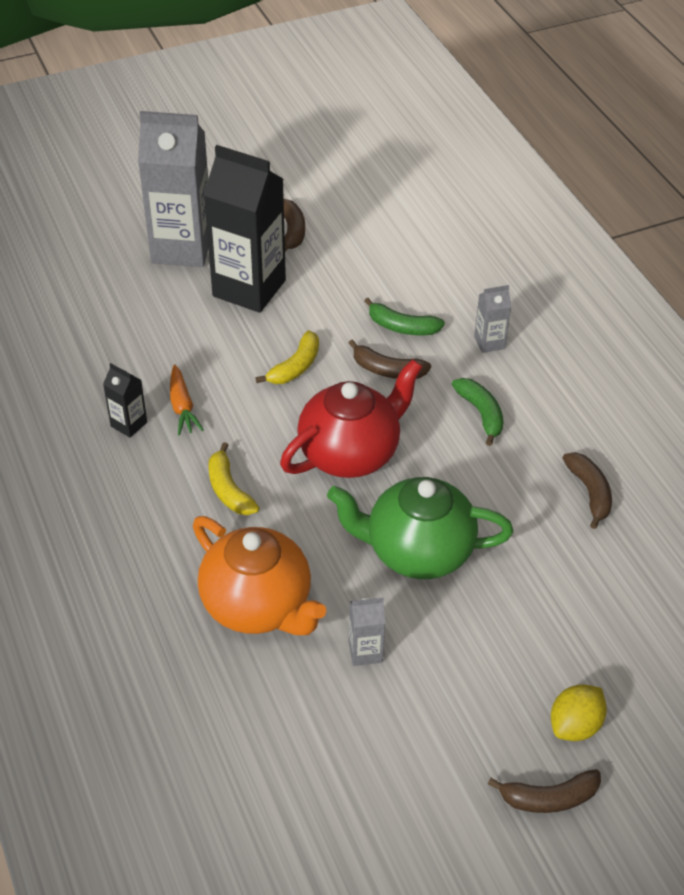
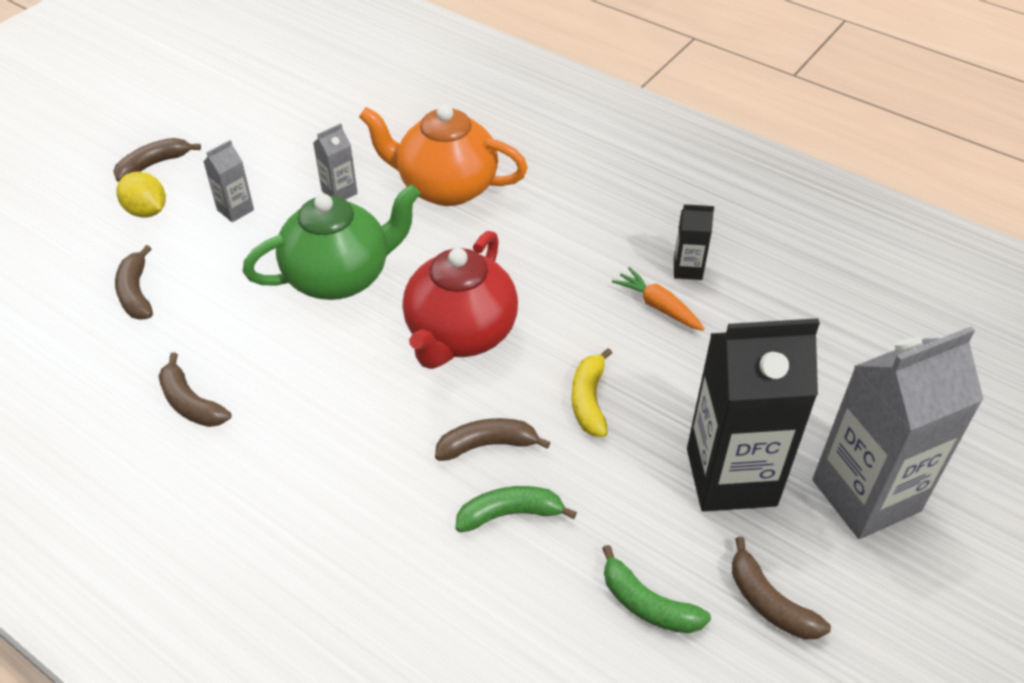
camera: 150 degrees right, 0 degrees up
yellow banana [208,442,259,515] -> none
green banana [452,378,503,446] -> green banana moved to [602,545,711,633]
grey carton [474,285,511,353] -> grey carton moved to [203,140,254,222]
yellow lemon [551,684,607,741] -> yellow lemon turned 60 degrees counterclockwise [116,172,166,218]
none -> brown banana [115,245,153,320]

